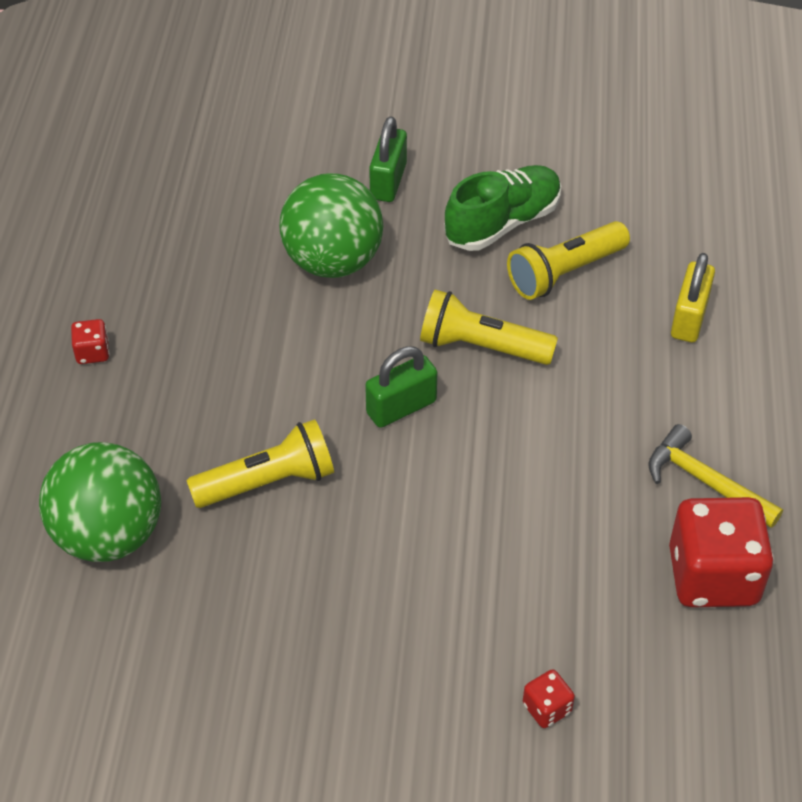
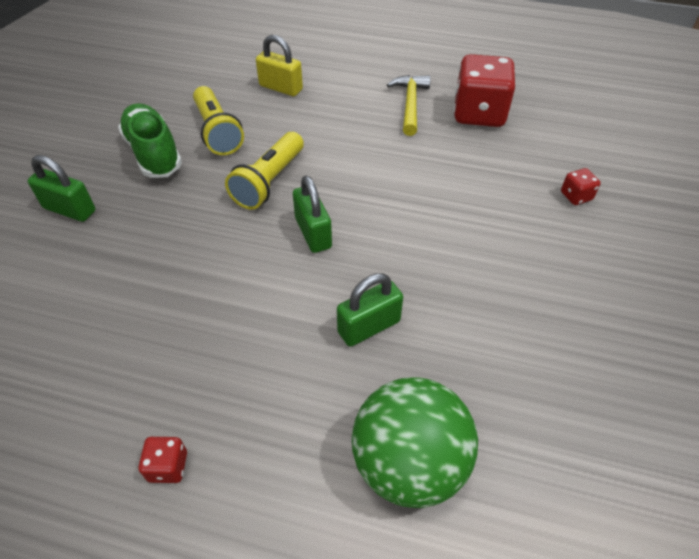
camera: 80 degrees left, 0 degrees up
yellow flashlight [186,419,334,508] -> green padlock [337,273,403,347]
green ball [279,173,384,278] -> none
yellow hammer [648,424,783,528] -> yellow hammer turned 135 degrees clockwise [387,75,431,136]

